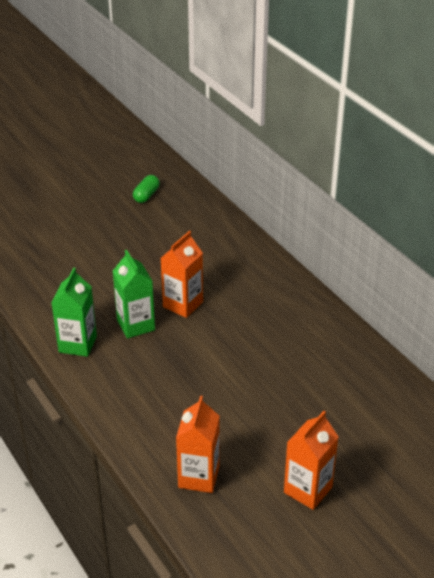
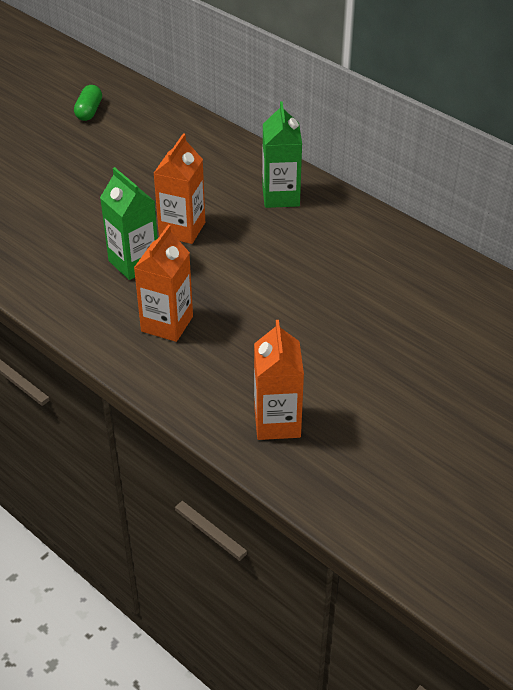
camera: 15 degrees left, 5 degrees up
green carton [52,268,97,357] -> green carton moved to [262,101,302,208]
orange carton [284,411,339,510] -> orange carton moved to [134,225,193,342]

